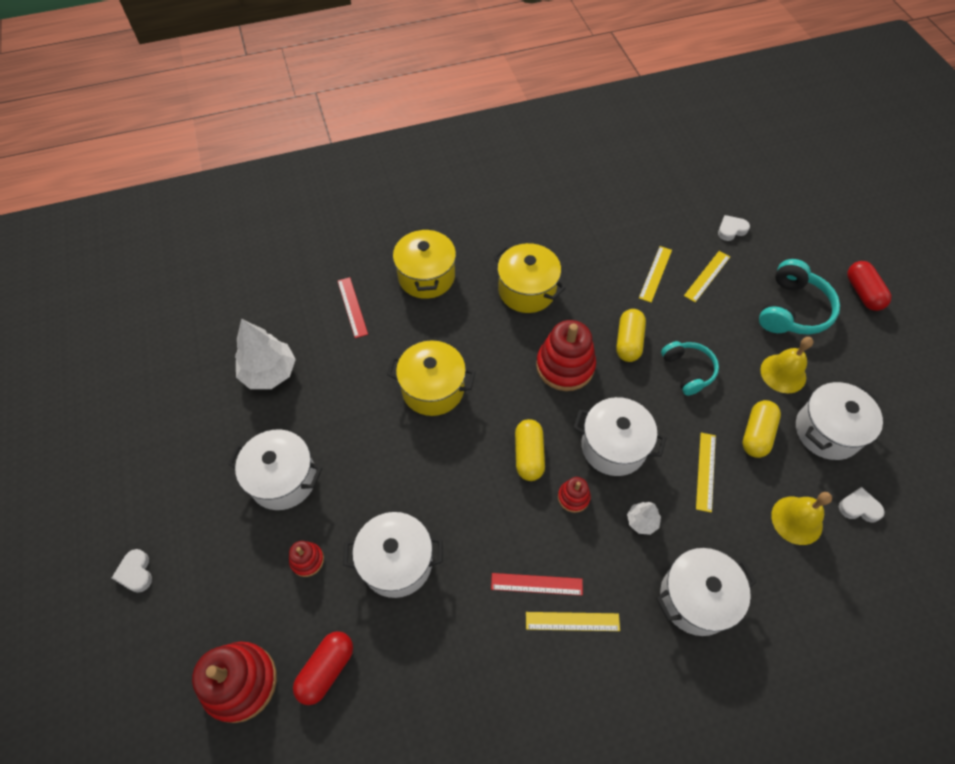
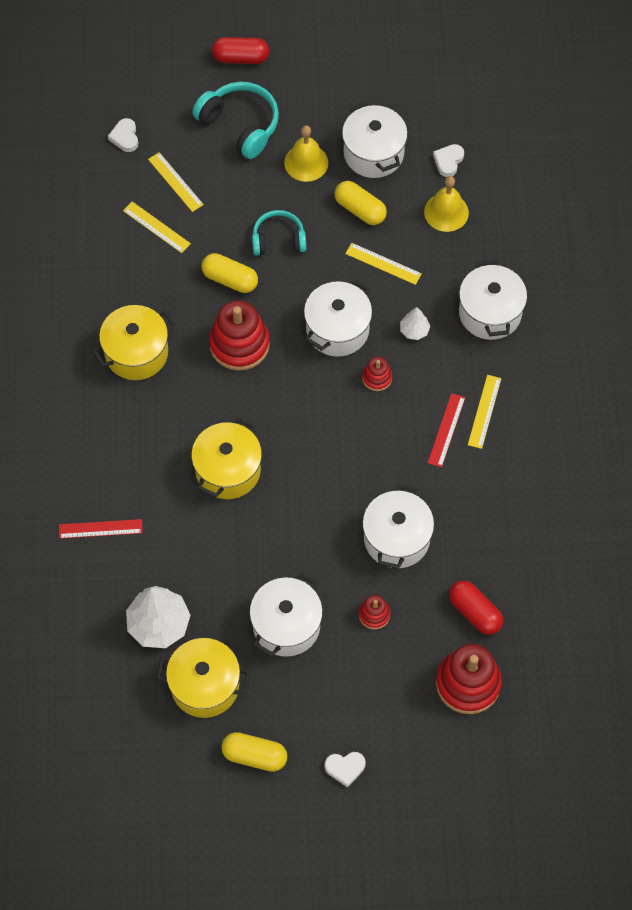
camera: 75 degrees left, 5 degrees up
yellow pot [393,227,456,299] -> yellow pot moved to [156,638,251,718]
yellow capsule [515,419,545,481] -> yellow capsule moved to [221,732,287,772]

